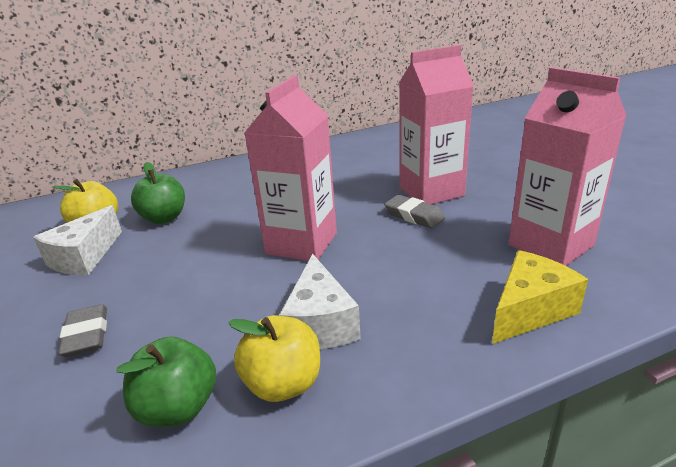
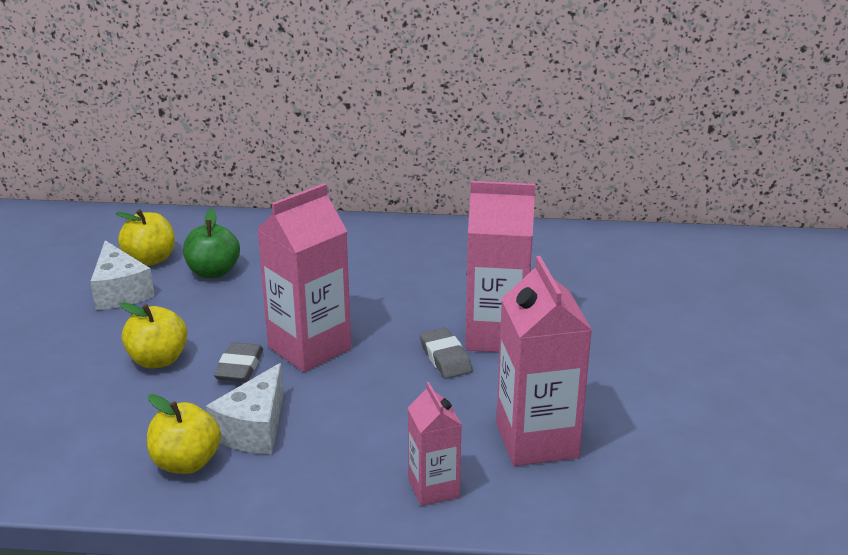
camera: 25 degrees right, 0 degrees up
white cheese [33,205,122,275] -> white cheese turned 75 degrees counterclockwise [90,240,155,310]
grey eraser [58,304,107,357] -> grey eraser moved to [214,342,263,382]
green apple [117,337,216,427] -> none
yellow cheese [492,250,588,344] -> pink carton [408,382,462,506]
none -> yellow apple [120,302,187,369]

